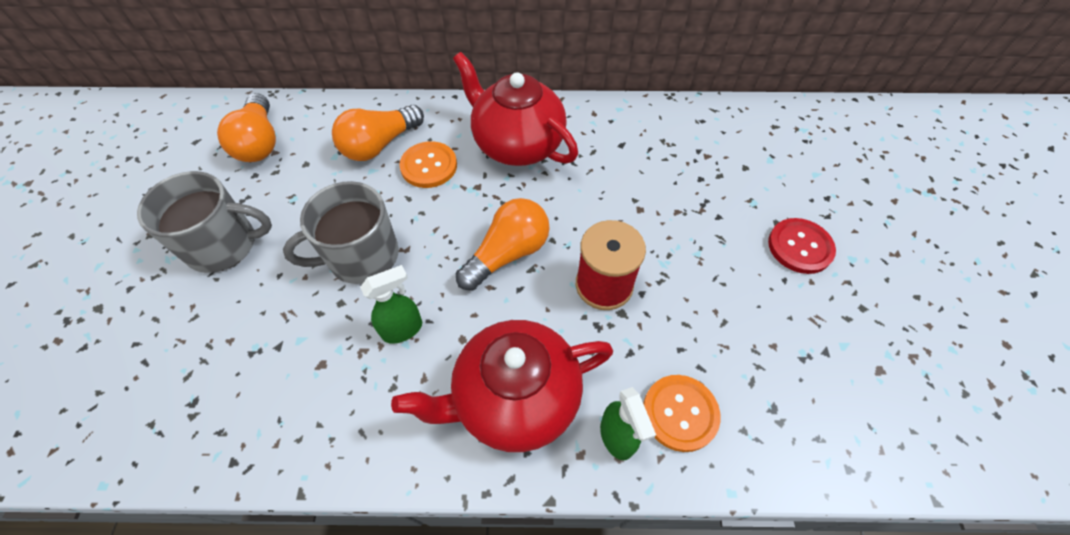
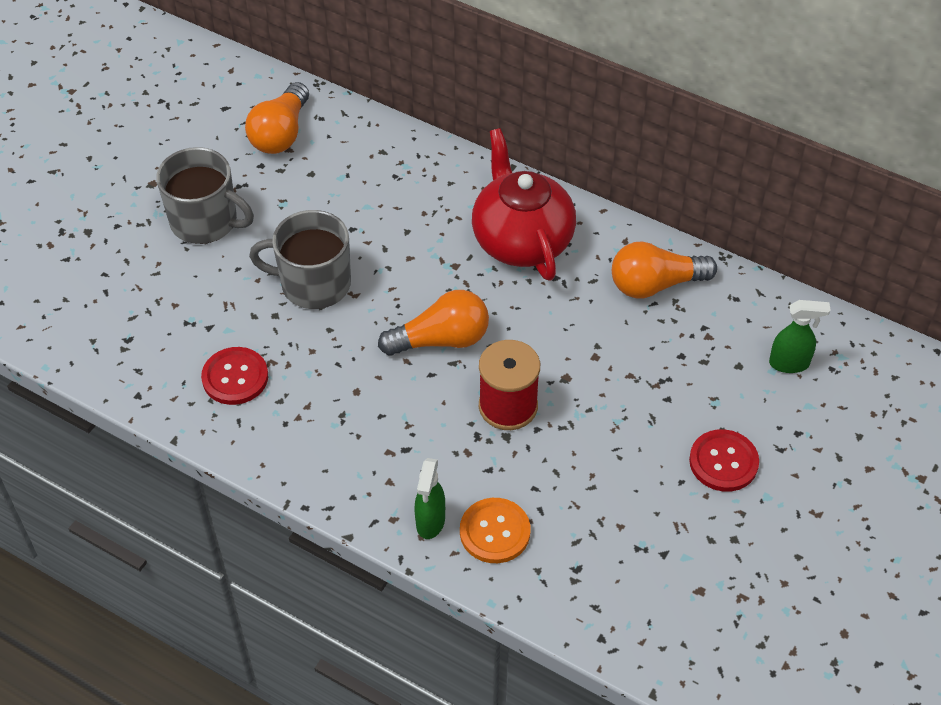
camera: 30 degrees right, 5 degrees down
orange light bulb [332,105,424,161] -> orange light bulb moved to [612,242,717,299]
green spray bottle [360,265,422,344] -> green spray bottle moved to [769,300,830,373]
red teapot [391,320,613,452] -> none
orange button [399,141,457,188] -> none
none -> red button [201,347,268,405]

